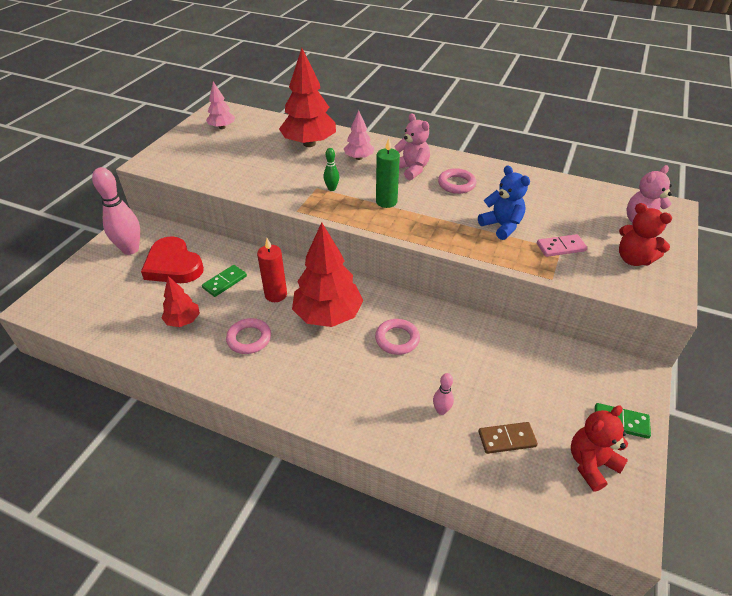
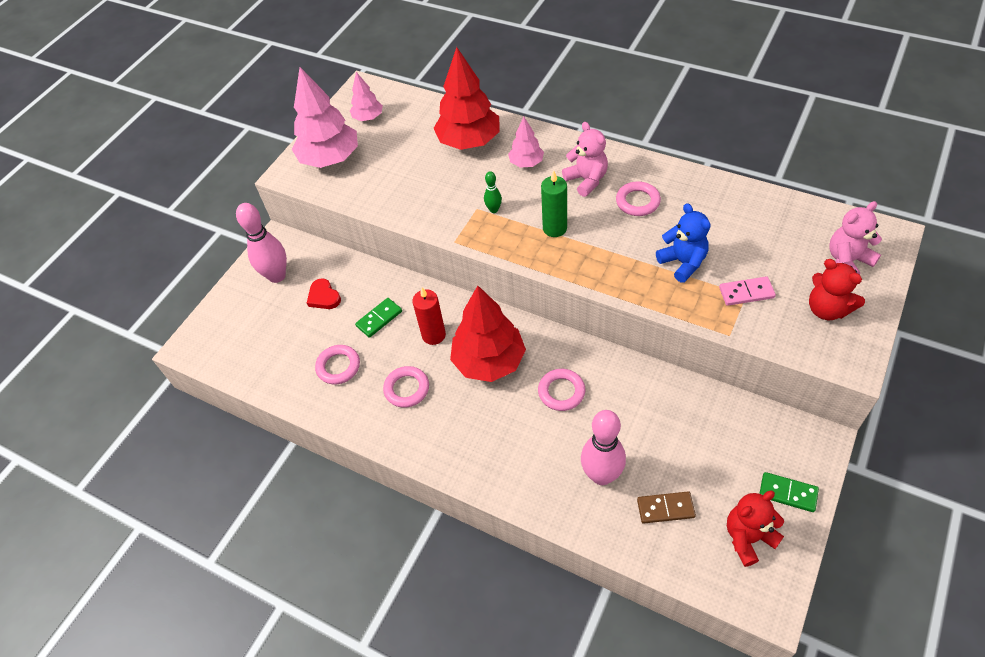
camera: 10 degrees right, 10 degrees up
red heart [141,236,204,283] -> red heart [307,278,341,309], size x0.53
red tree [161,276,200,327] -> pink ring [315,345,360,384]
pink bowling pin [433,373,454,415] -> pink bowling pin [581,410,626,485], size x2.10
none -> pink tree [292,67,358,168]

